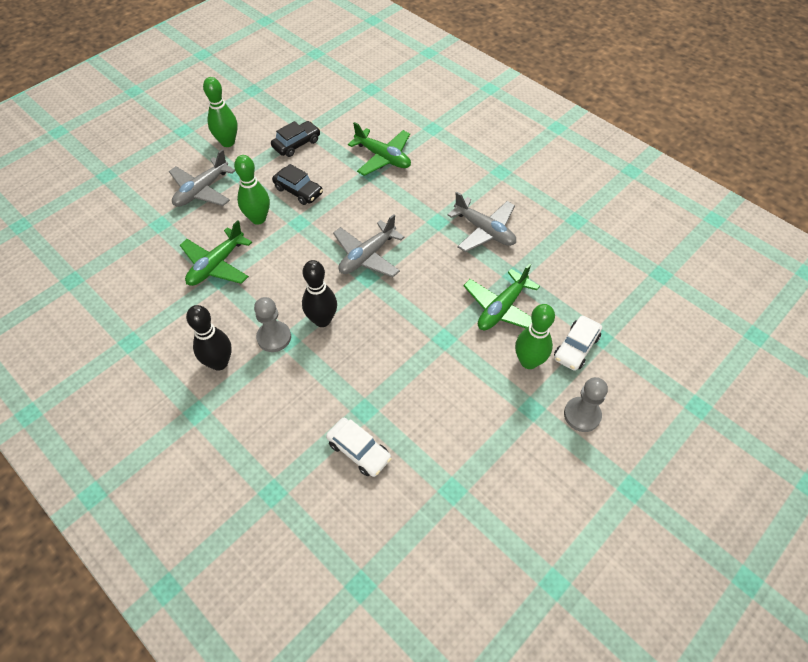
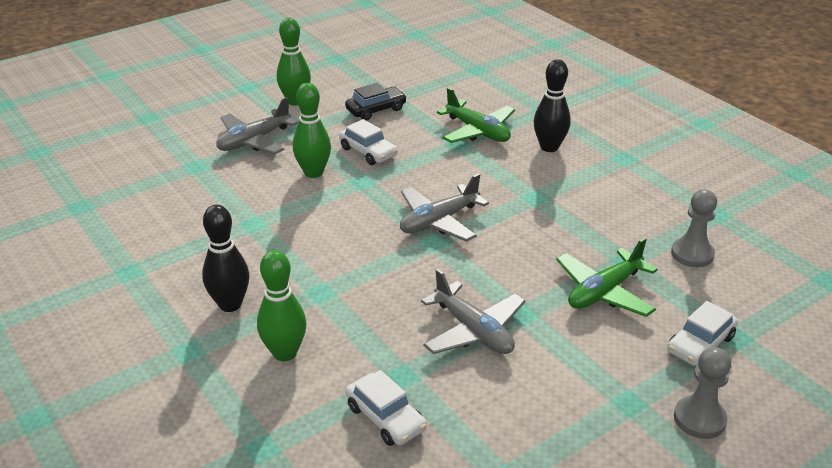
camera: 10 degrees right, 20 degrees down
green plane [180,220,252,286] -> none
grey pawn [254,297,291,352] -> grey pawn moved to [671,189,717,267]
black car [272,164,323,205] -> white car [339,119,397,165]
black bowling pin [302,260,337,327] -> black bowling pin moved to [534,59,571,152]
grey plane [447,192,516,252] -> grey plane moved to [421,269,525,354]
green bowling pin [515,304,555,369] -> green bowling pin moved to [257,250,306,361]

